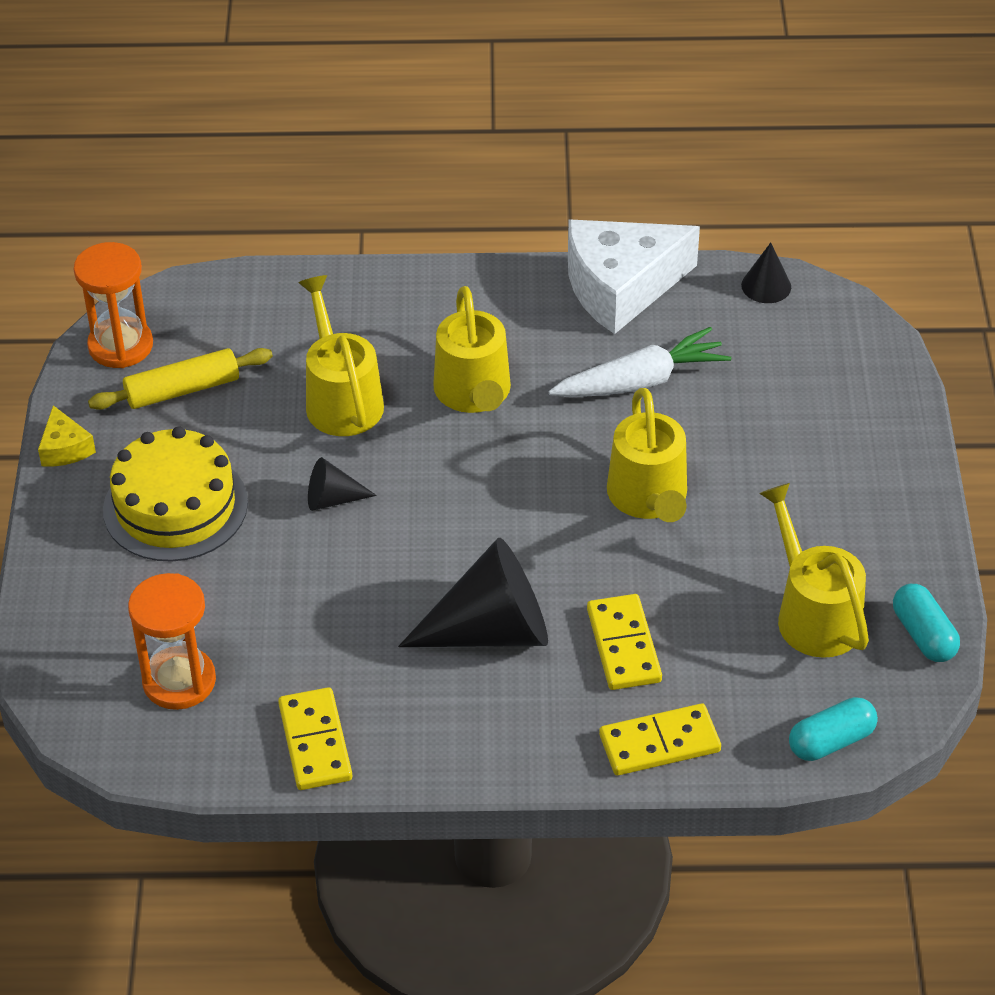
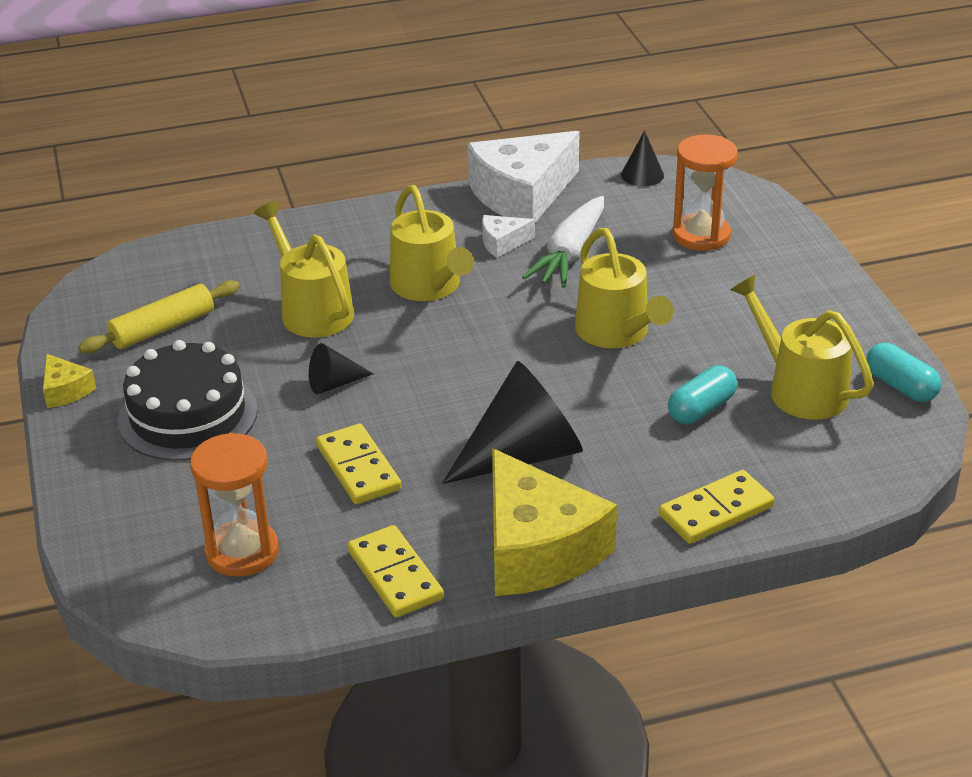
camera: 15 degrees left, 10 degrees down
orange hourglass [74,242,153,368] -> orange hourglass moved to [672,135,738,251]
yellow cake [103,426,248,562] -> black cake [118,340,258,461]
white carrot [549,327,731,397] -> white carrot turned 150 degrees clockwise [522,196,604,288]
yellow domino [587,594,662,690] -> yellow domino moved to [316,424,401,504]
turquoise capsule [789,697,878,761] -> turquoise capsule moved to [668,366,737,424]
none -> white cheese [482,215,535,258]
none -> yellow cheese [492,448,617,596]

